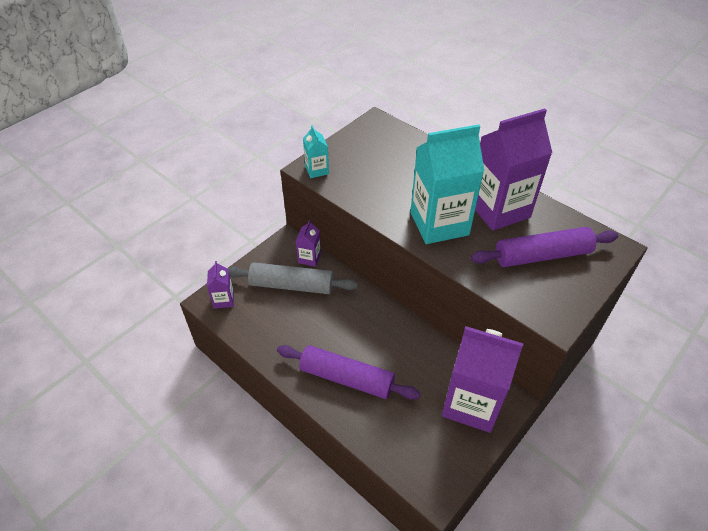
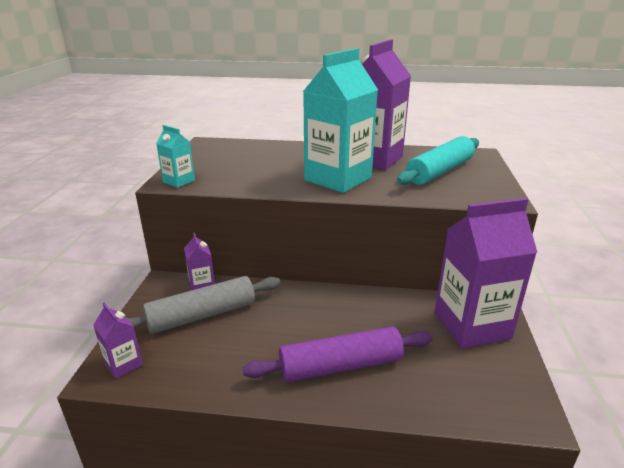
camera: 35 degrees left, 20 degrees down
purple rolling pin [471,227,618,267] -> turquoise rolling pin [397,136,479,185]

